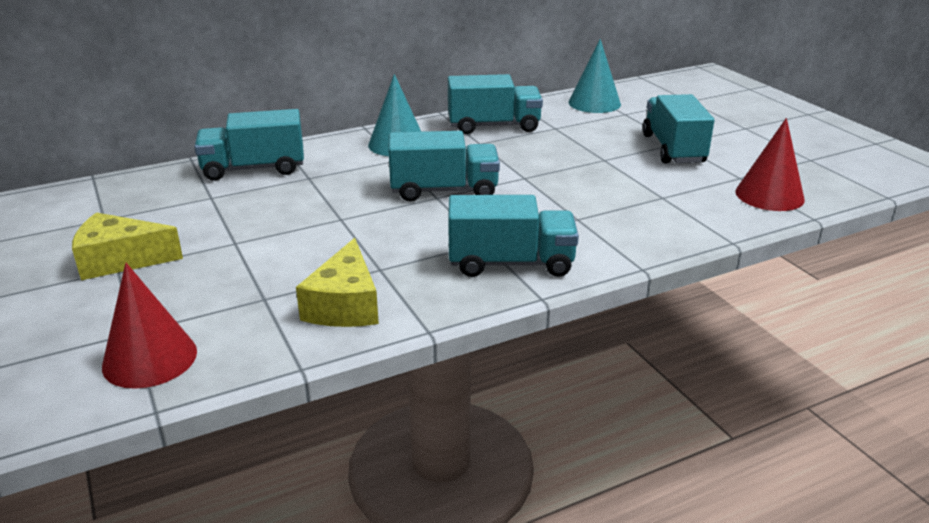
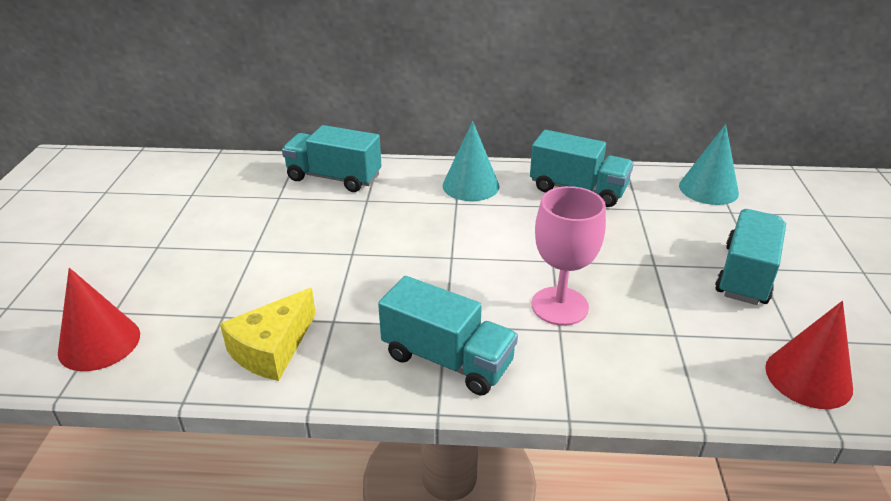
camera: 30 degrees right, 5 degrees up
yellow cheese [72,212,183,280] -> none
turquoise truck [388,131,500,202] -> none
none -> pink goblet [532,186,606,326]

